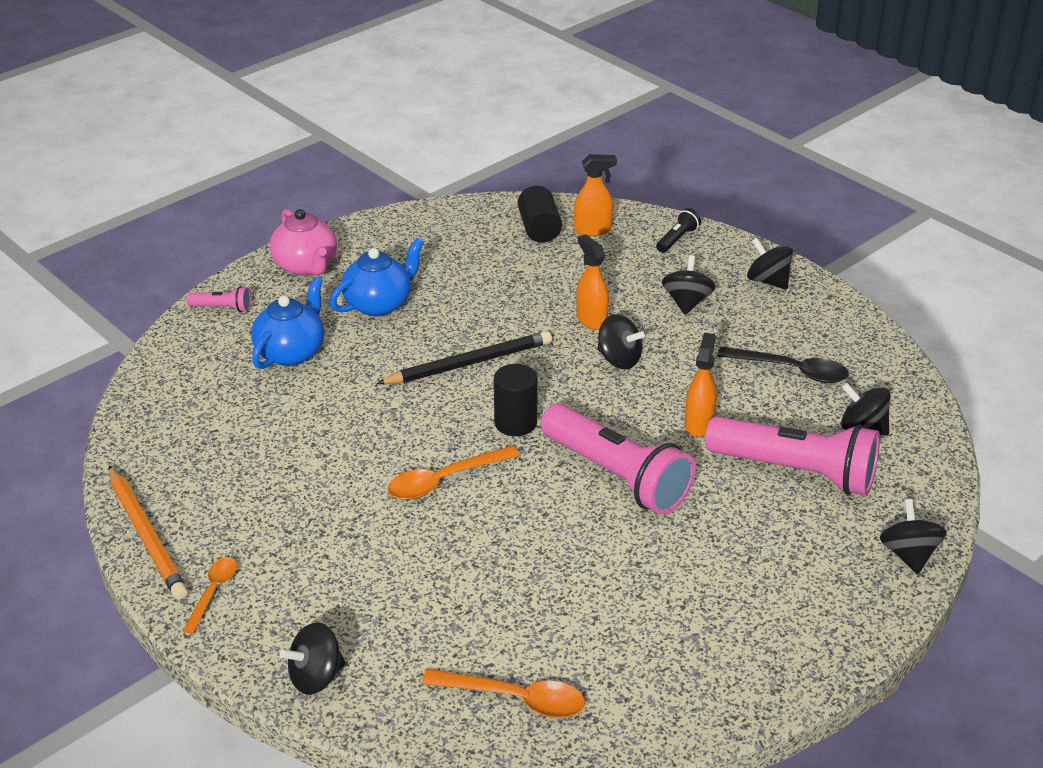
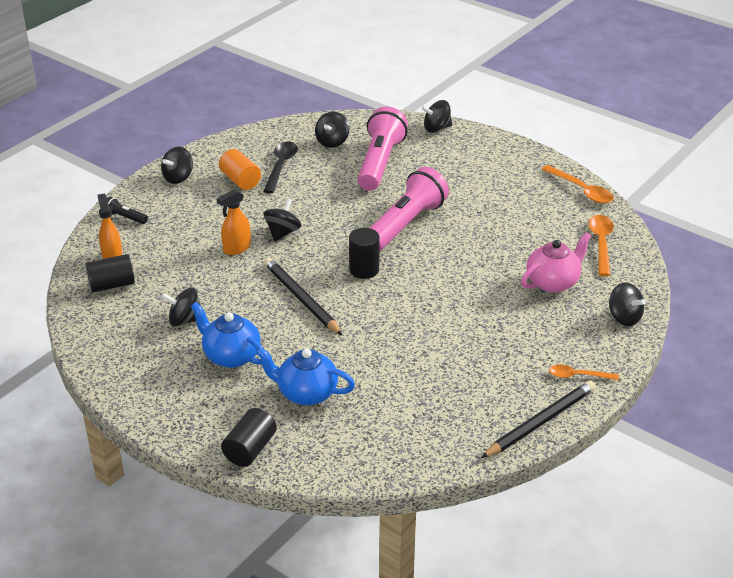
camera: 100 degrees left, 0 degrees up
orange pencil [109,466,188,600] -> black pencil [481,381,596,458]
pink flashlight [186,286,251,312] -> black cylinder [221,408,277,467]
pink teapot [270,209,337,276] -> pink teapot moved to [521,232,591,293]
orange spoon [387,446,520,500] -> orange spoon moved to [542,165,614,204]
black spinning top [662,255,716,315] -> black spinning top moved to [161,287,201,327]
orange spray bottle [685,333,717,437] -> none
none -> orange cylinder [219,149,261,190]

